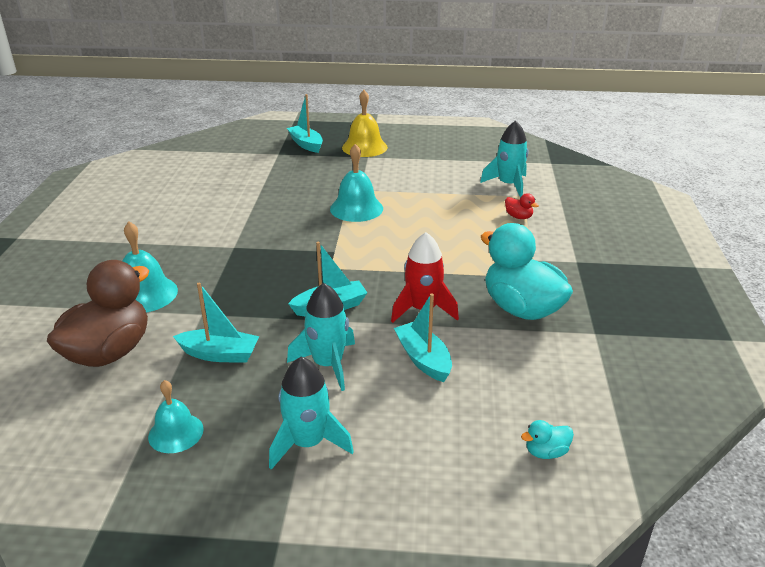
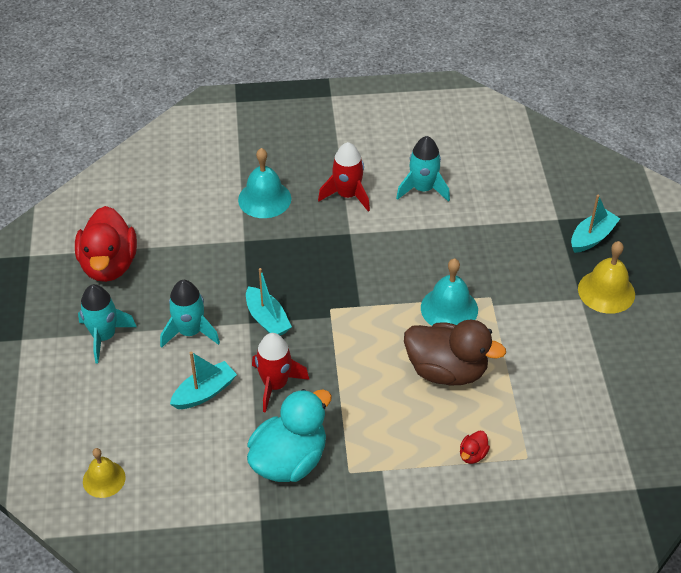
camera: 80 degrees right, 15 degrees up
brown duck [47,260,149,367] -> brown duck moved to [404,320,506,385]
turquoise bell [148,380,204,453] -> red duck [75,206,137,282]
turquoise boat [173,283,259,363] -> none
turquoise rocket [480,121,528,197] -> turquoise rocket moved to [396,136,450,202]
turquoise duck [521,420,574,459] -> yellow bell [83,448,126,498]
none -> red rocket [318,142,370,211]

